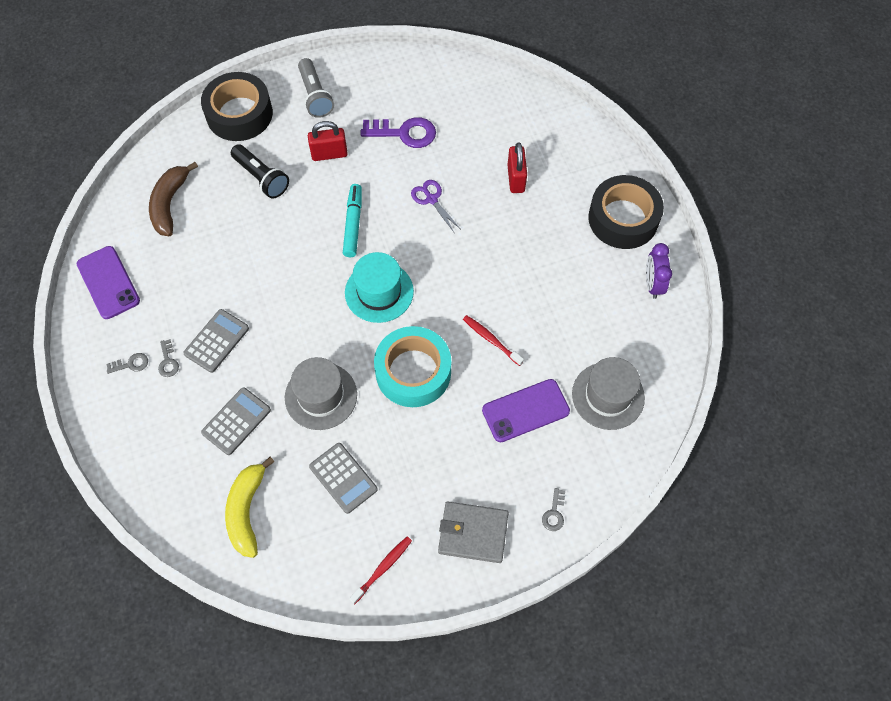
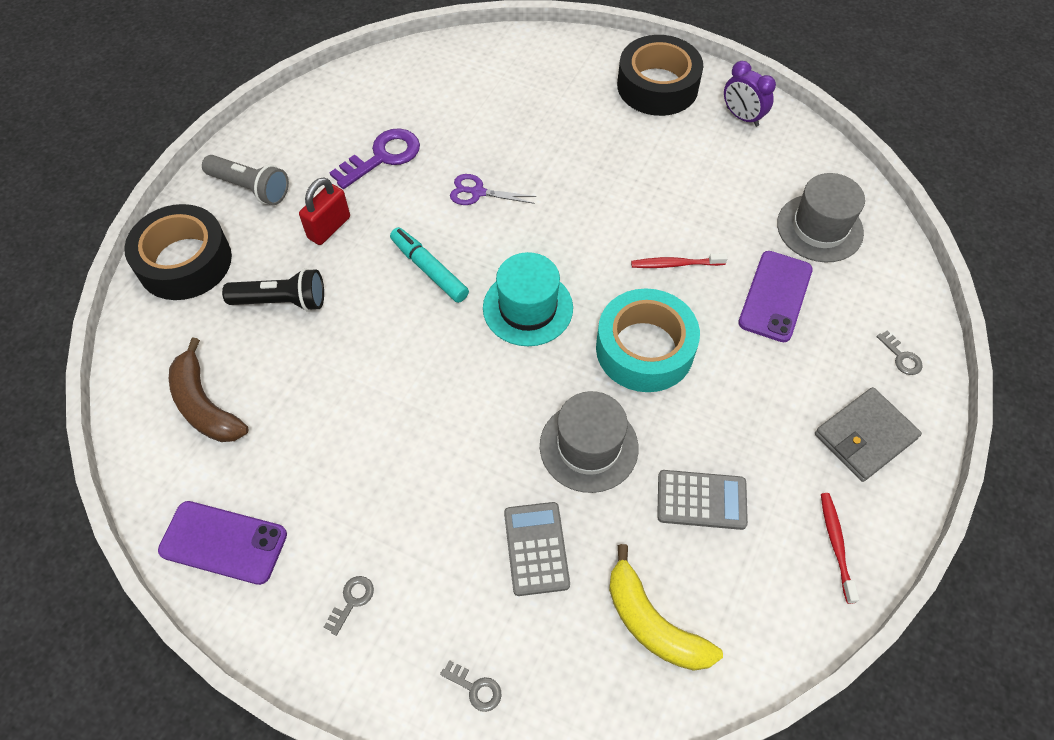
camera: 45 degrees left, 5 degrees down
grey key [158,339,179,377] -> grey key moved to [440,660,501,712]
grey calculator [183,309,249,373] -> none
red padlock [508,142,527,193] -> none

